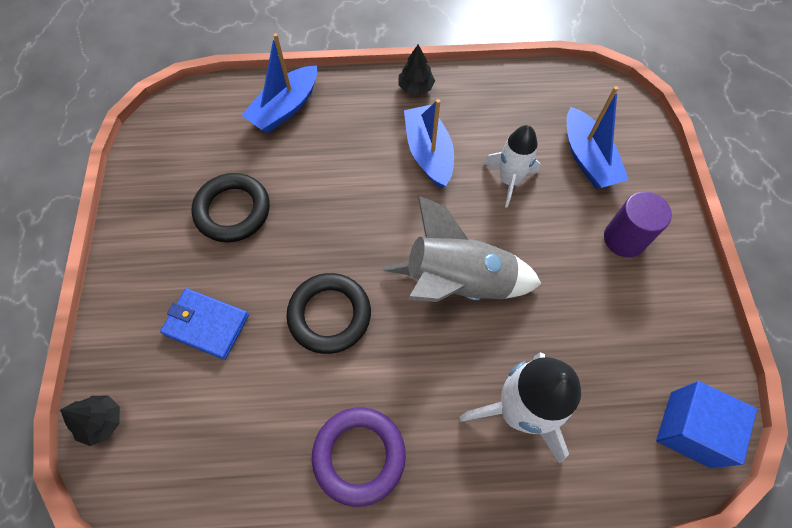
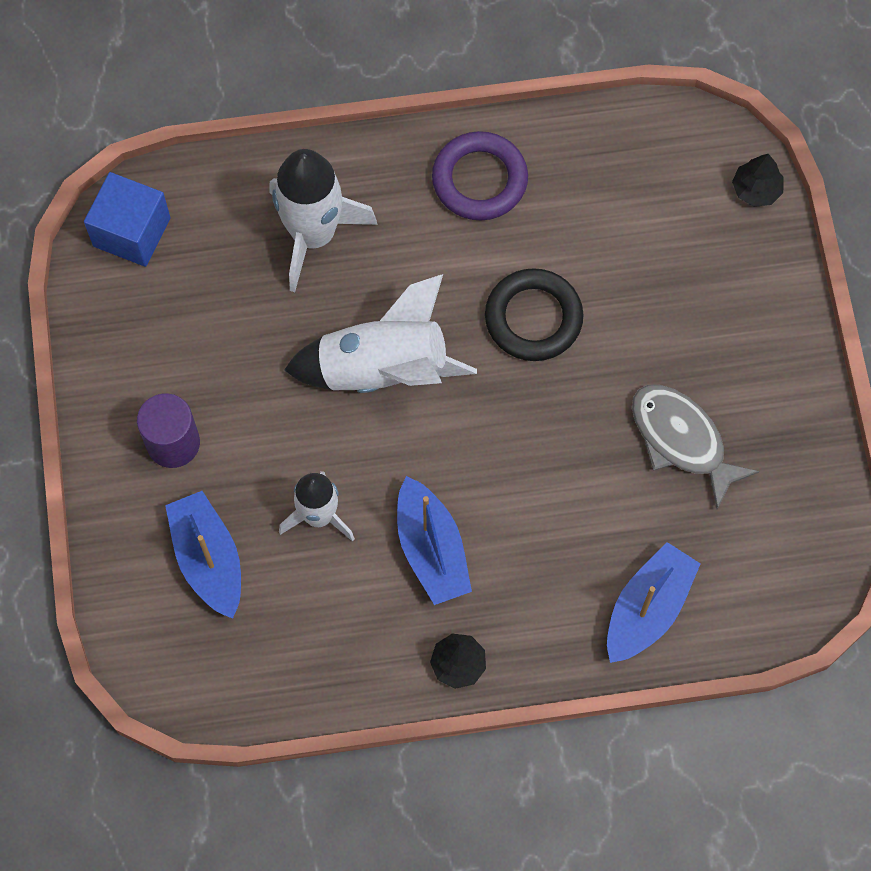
camera: 175 degrees right, 5 degrees up
blue wallet [160,288,249,360] -> none
black ring [191,173,270,243] -> grey fish [632,385,759,509]
grey rocket [383,195,542,302] -> white rocket [284,274,477,393]

